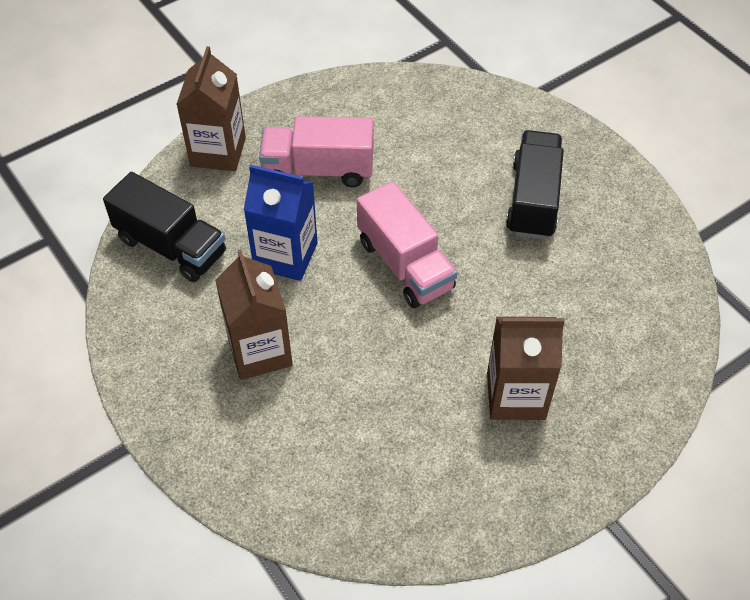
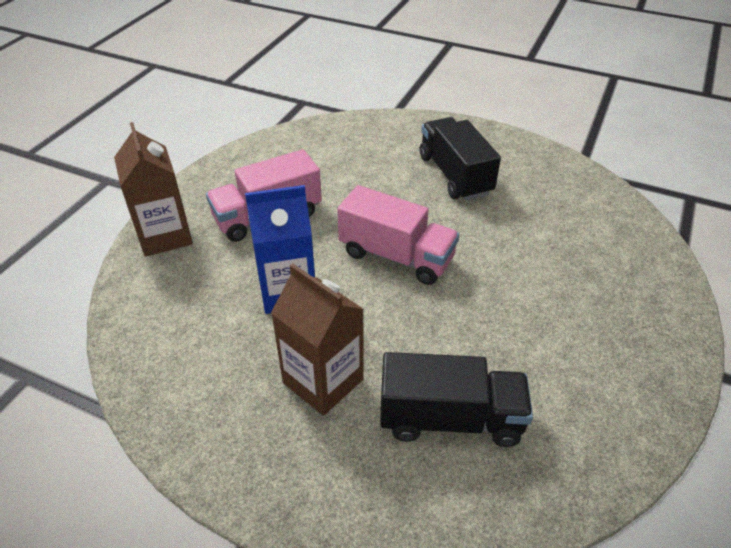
camera: 30 degrees left, 10 degrees down
black truck [103,172,226,282] -> black truck moved to [380,352,533,447]
brown carton [487,317,565,420] -> none

